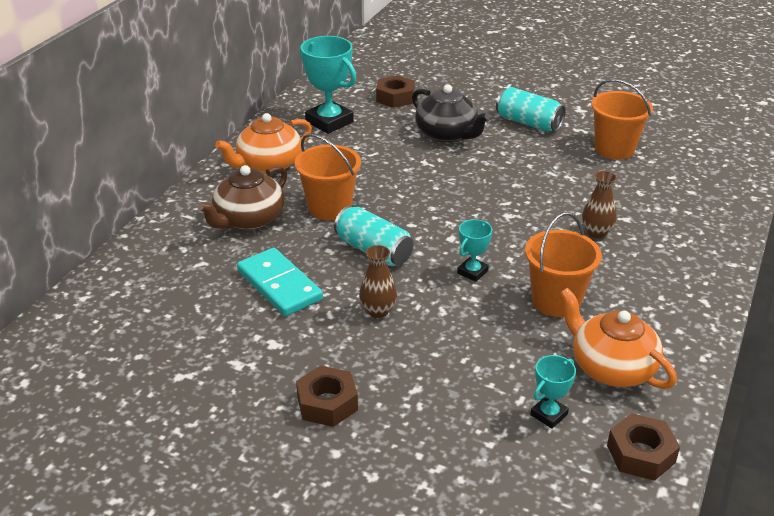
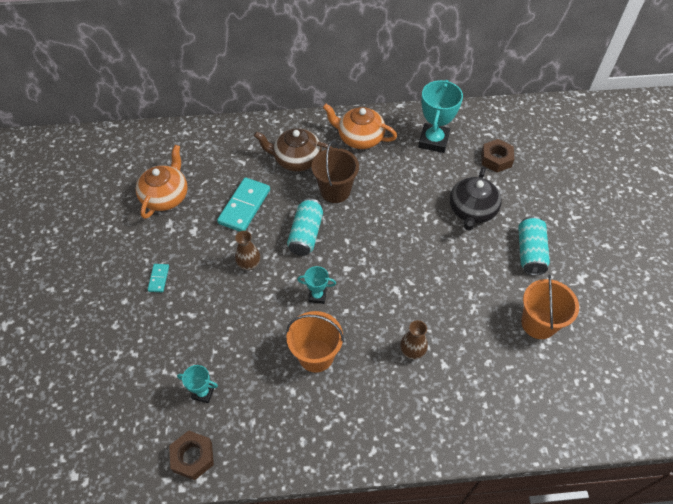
camera: 60 degrees right, 20 degrees up
orange bucket [295,134,361,220] -> brown bucket [311,141,359,203]
brown nut [296,366,358,427] -> turquoise domino [147,264,169,292]
orange teapot [560,288,677,389] -> orange teapot moved to [136,145,188,219]

